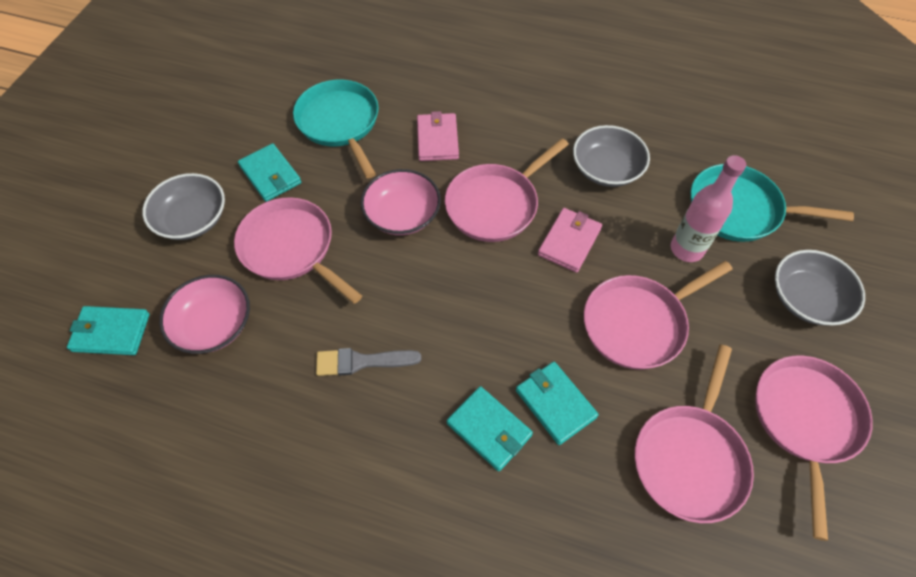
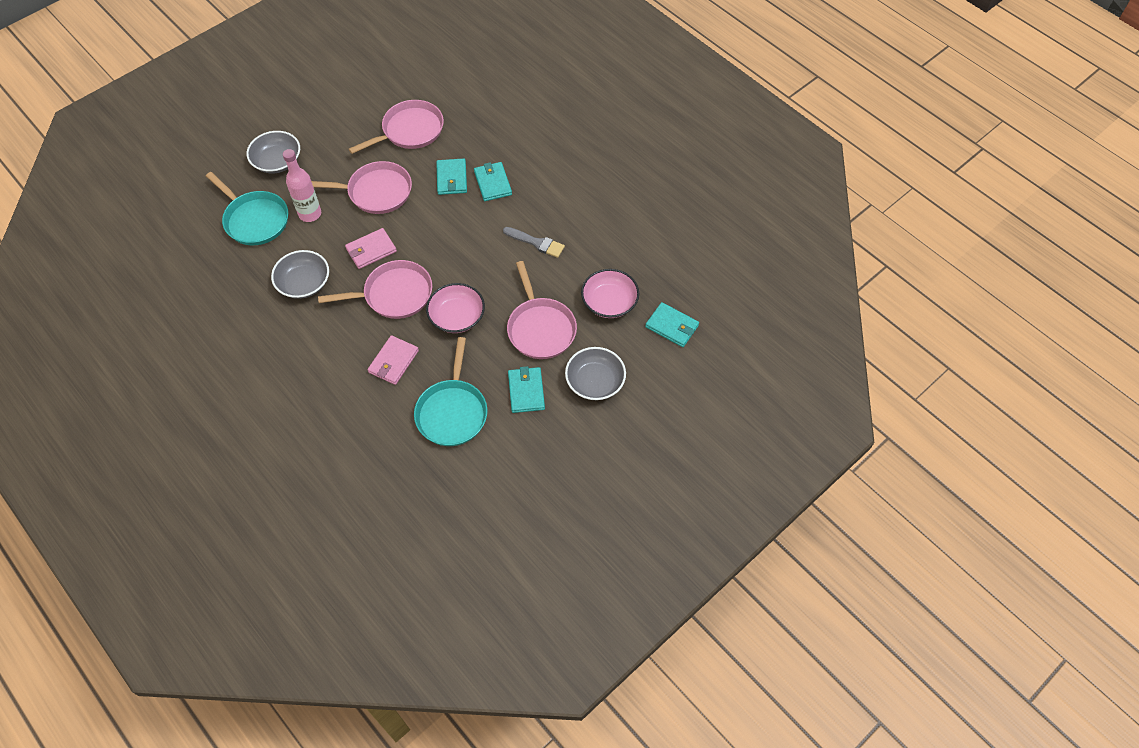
camera: 150 degrees left, 0 degrees up
pink pan [755,356,873,541] -> none

